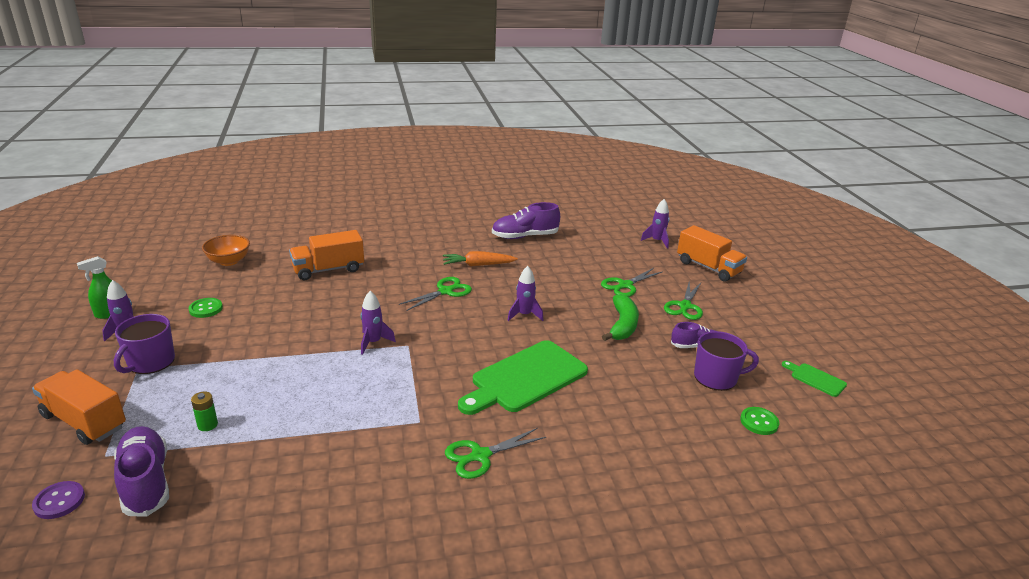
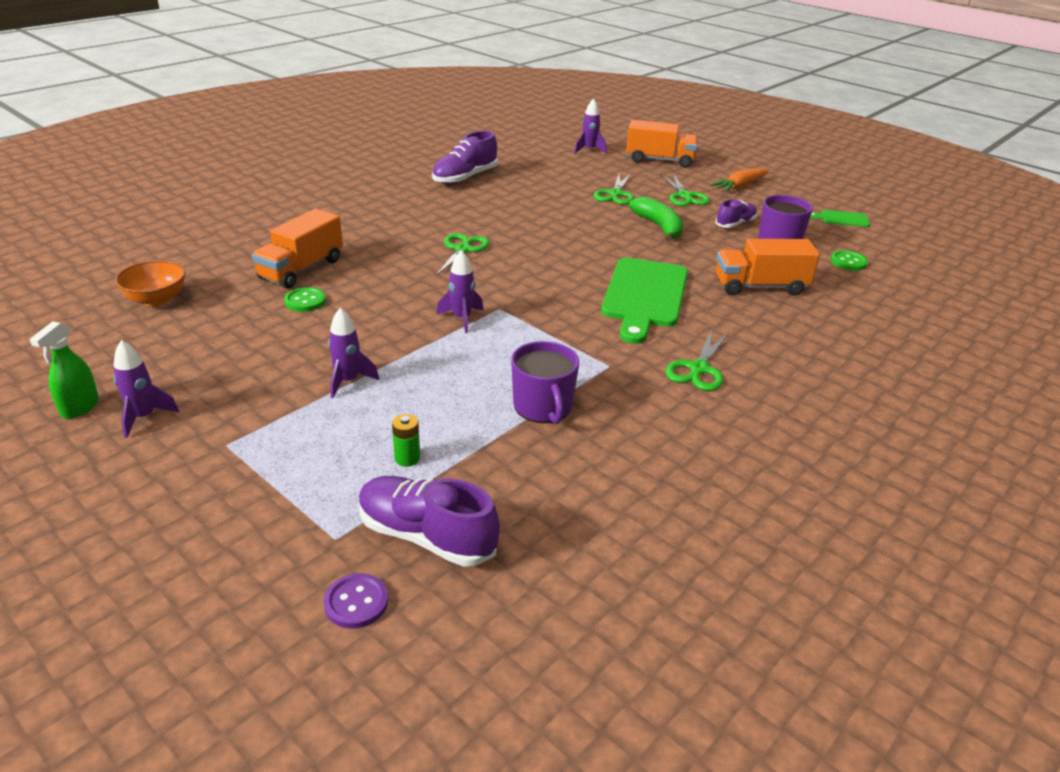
camera: 35 degrees left, 5 degrees up
orange truck [32,369,126,445] -> orange truck moved to [716,239,820,296]
purple mug [114,314,175,374] -> purple mug moved to [511,341,579,424]
green button [188,298,223,318] -> green button moved to [284,287,326,312]
orange carrot [443,251,518,267] -> orange carrot moved to [709,168,768,192]
purple rocket [508,266,543,321] -> purple rocket moved to [328,308,379,398]

